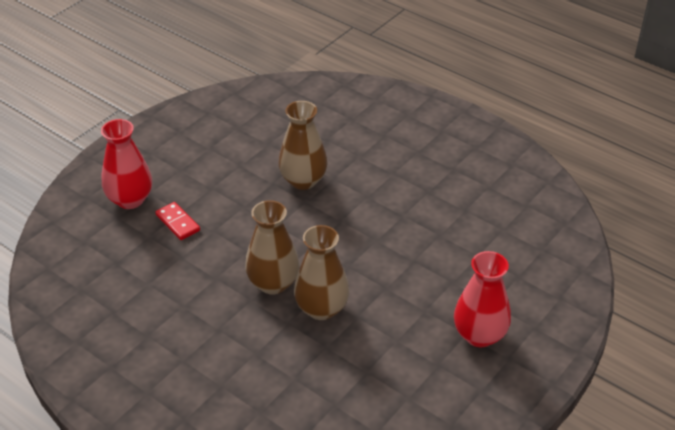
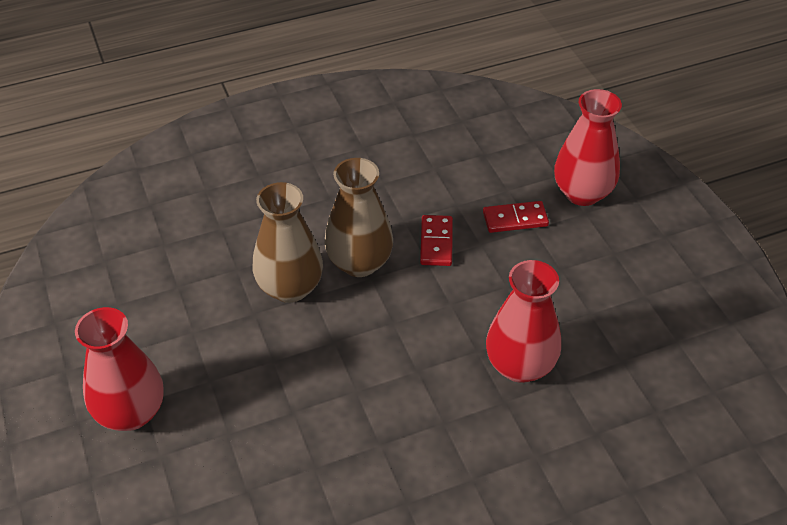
camera: 120 degrees right, 5 degrees up
brown vase [278,101,327,190] -> red vase [486,260,561,383]
none -> red domino [420,215,453,266]

